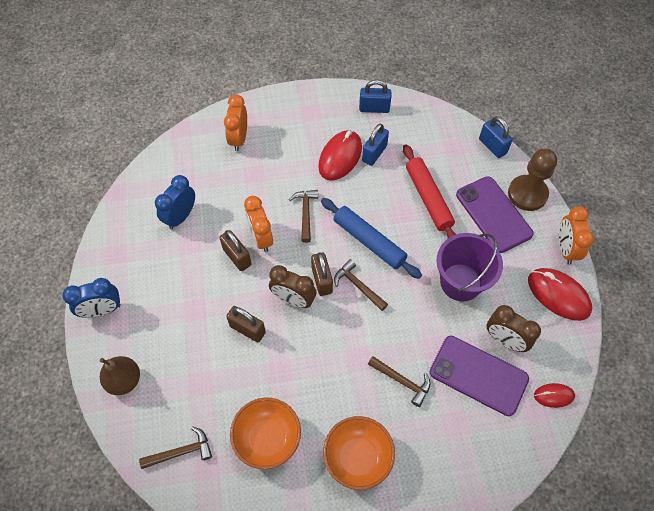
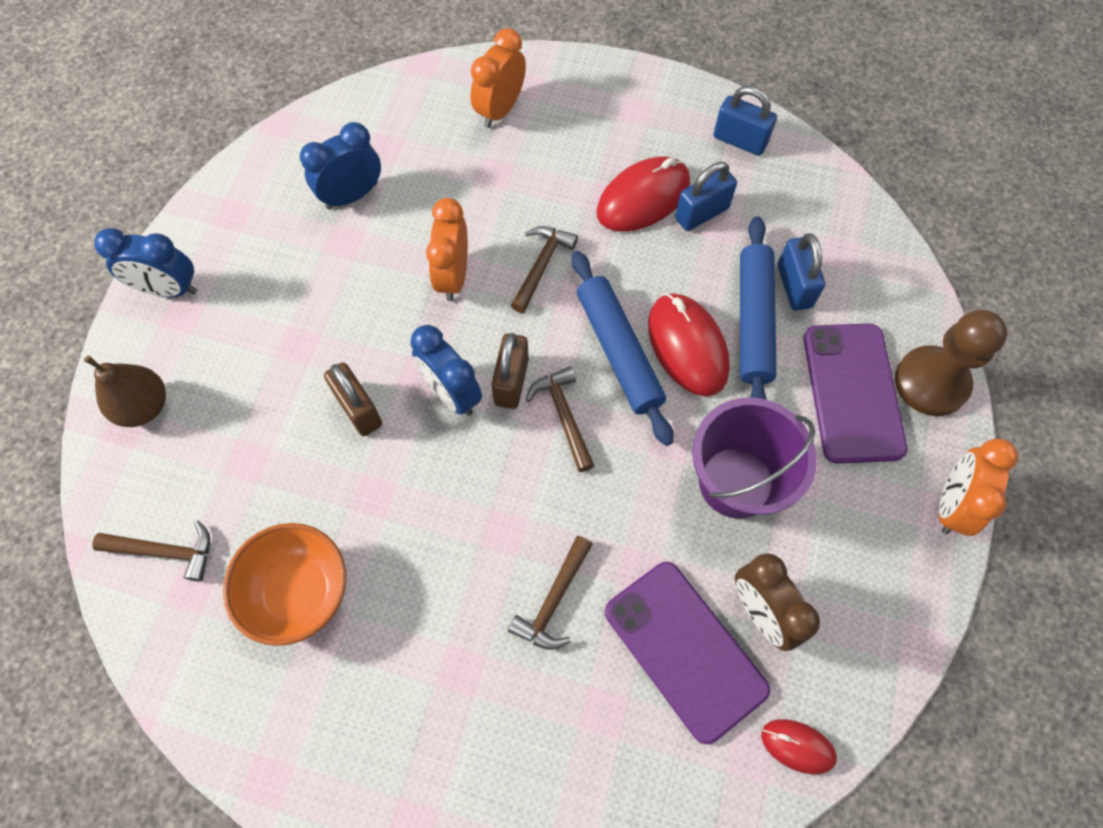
camera: 25 degrees right, 5 degrees up
brown padlock [220,230,252,271] -> none
brown clock [269,265,316,308] -> blue clock [410,325,482,416]
orange bowl [323,416,395,490] -> none
brown hammer [368,356,431,407] -> brown hammer turned 60 degrees clockwise [508,536,593,650]
red rolling pin [403,144,456,238] -> blue rolling pin [740,216,776,400]
blue padlock [479,116,513,158] -> blue padlock moved to [778,233,825,311]
red mouse [528,268,592,321] -> red mouse moved to [648,293,730,396]

